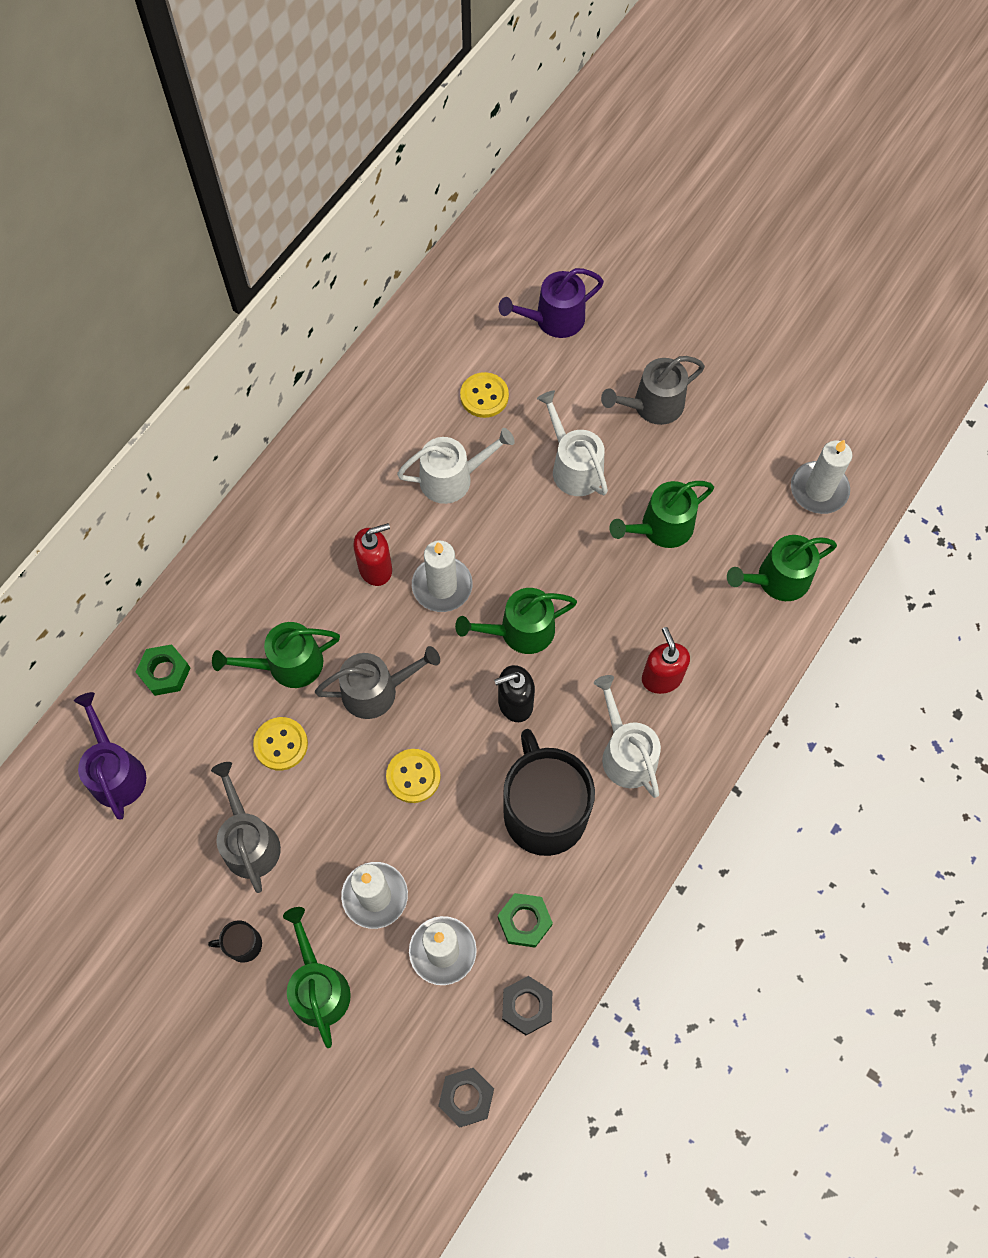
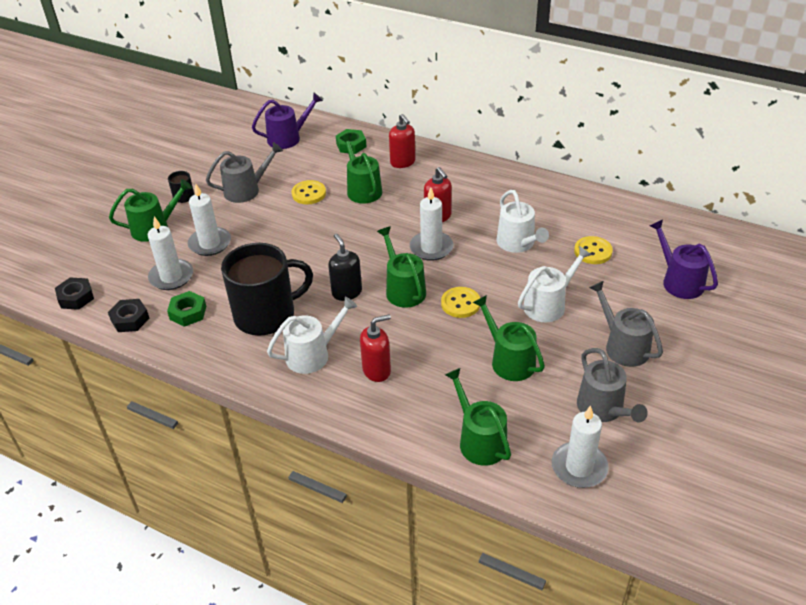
camera: 85 degrees right, 25 degrees down
grey watering can [315,646,440,719] -> grey watering can moved to [577,348,648,422]
yellow button [386,749,441,803] -> yellow button moved to [441,287,480,318]
none -> red soap dispenser [389,114,415,168]

